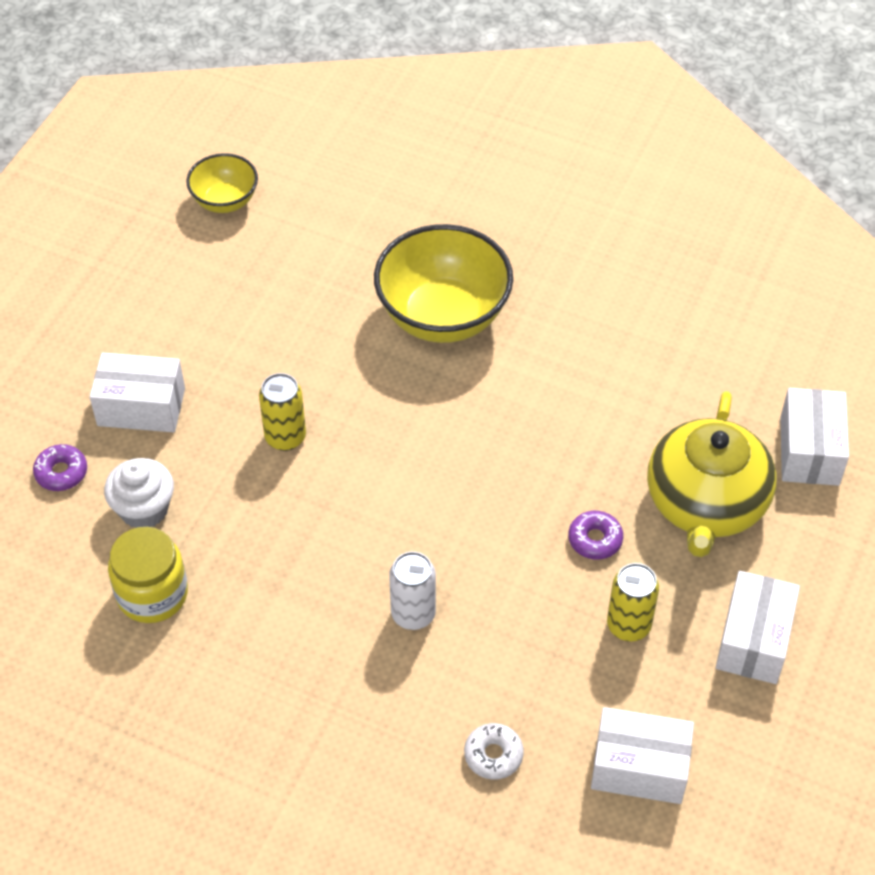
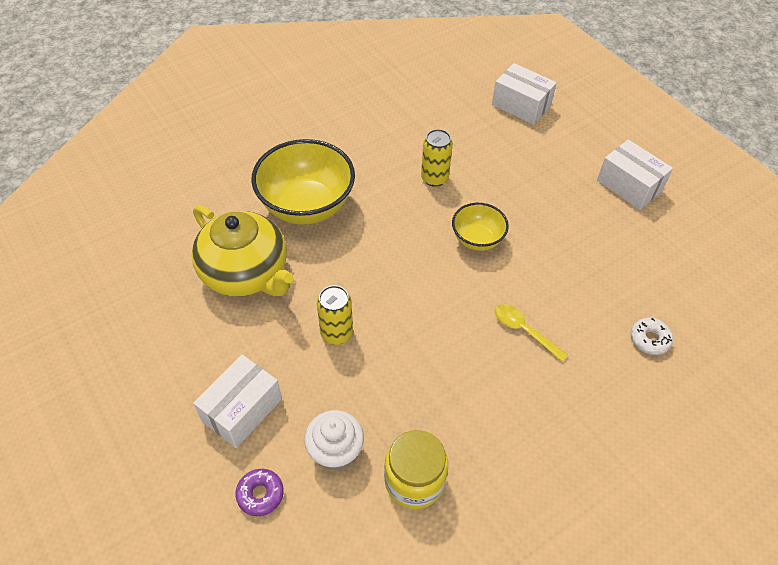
camera: 60 degrees left, 0 degrees up
yellow bowl [186,153,258,213] -> yellow bowl moved to [452,203,509,251]
white can [389,552,436,630] -> yellow spoon [494,304,568,362]
purple donut [568,511,623,560] -> none
white box [591,707,694,804] -> none
yellow can [607,563,659,641] -> yellow can moved to [421,129,453,187]
yellow teapot [647,391,776,557] -> yellow teapot moved to [192,205,294,296]

